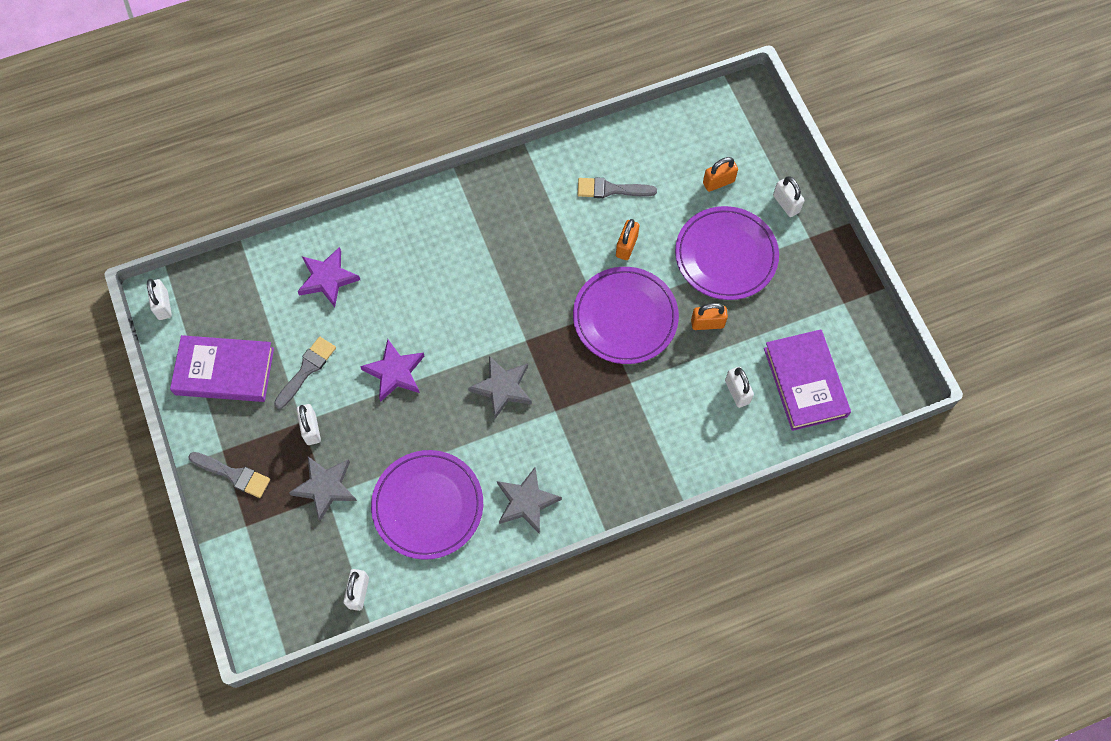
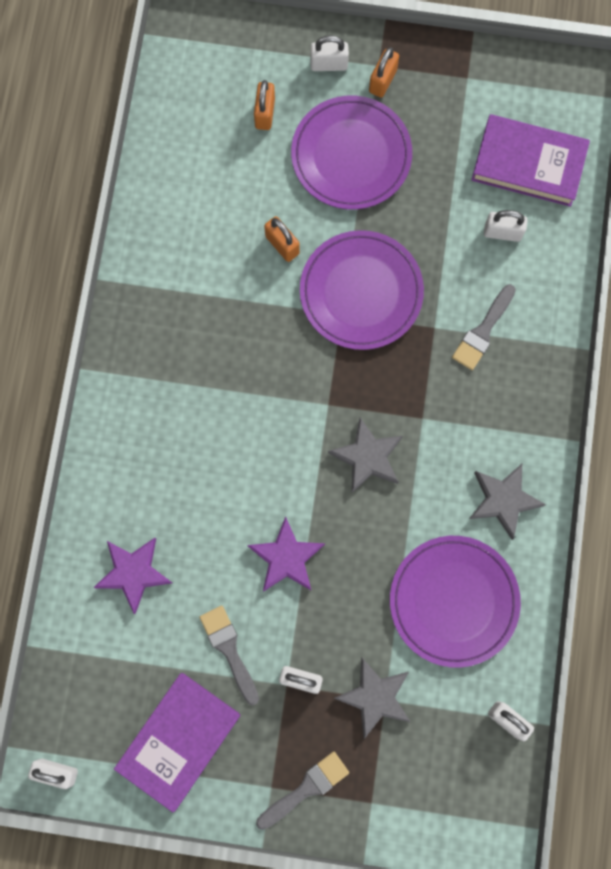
camera: 60 degrees left, 10 degrees up
grey brush [578,177,657,198] -> grey brush moved to [452,284,516,370]
orange padlock [691,303,728,330] -> orange padlock moved to [369,47,399,97]

